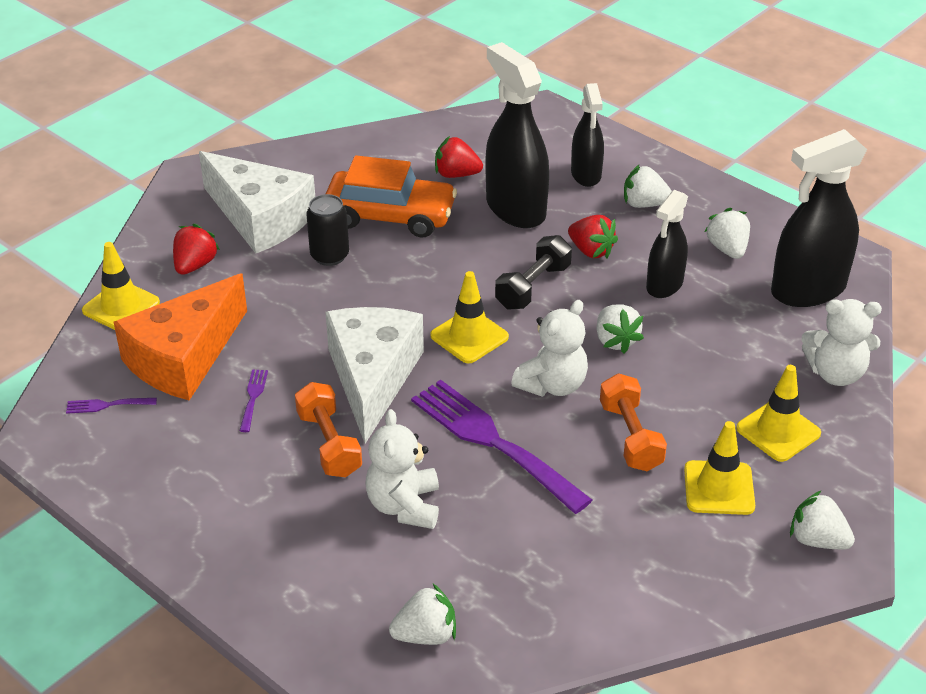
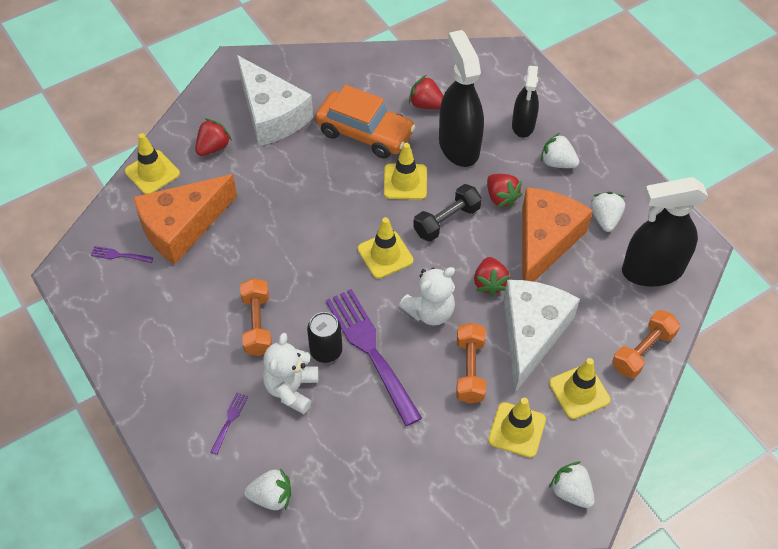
camera: 15 degrees right, 15 degrees up
purple fork [240,369,268,432] -> purple fork moved to [210,392,248,455]
black can [306,194,349,266] -> black can moved to [307,312,342,363]
white cheese [325,307,424,444] -> white cheese moved to [504,280,580,393]
white strawberry [597,304,644,353] -> red strawberry [474,257,510,297]
black spray bottle [646,190,688,298] -> orange cheese [522,187,593,282]
white teddy bear [802,299,882,386] -> orange dumbbell [612,310,680,379]
none -> yellow traffic cone [384,143,427,200]

